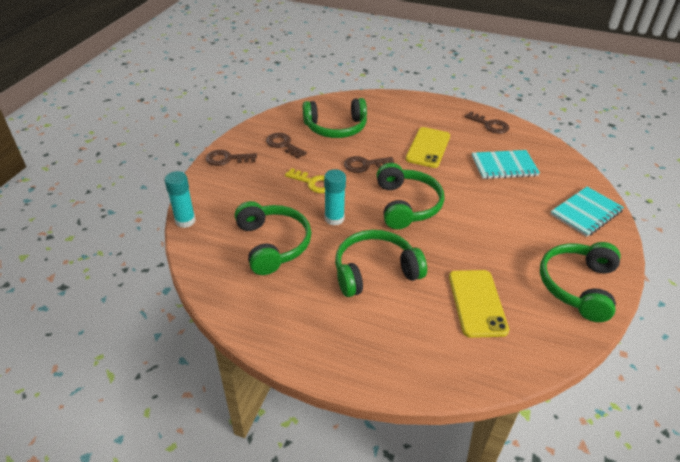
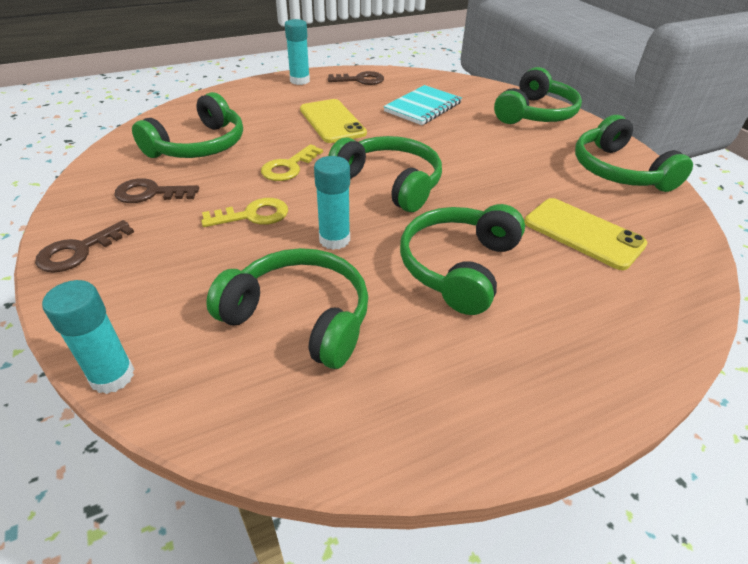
camera: 45 degrees left, 0 degrees up
brown key [344,156,394,173] -> yellow key [261,144,323,181]
turquoise notebook [550,187,624,237] -> green headphones [494,67,582,124]
none -> turquoise glue stick [285,19,310,85]

